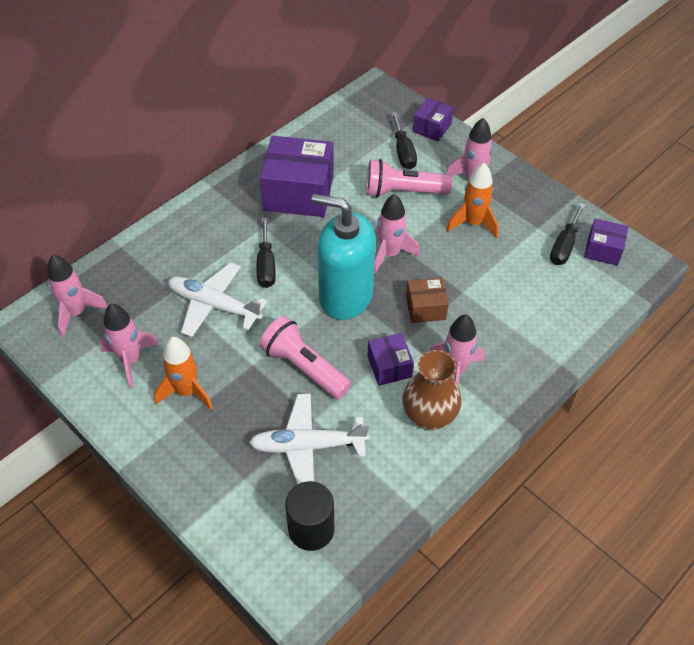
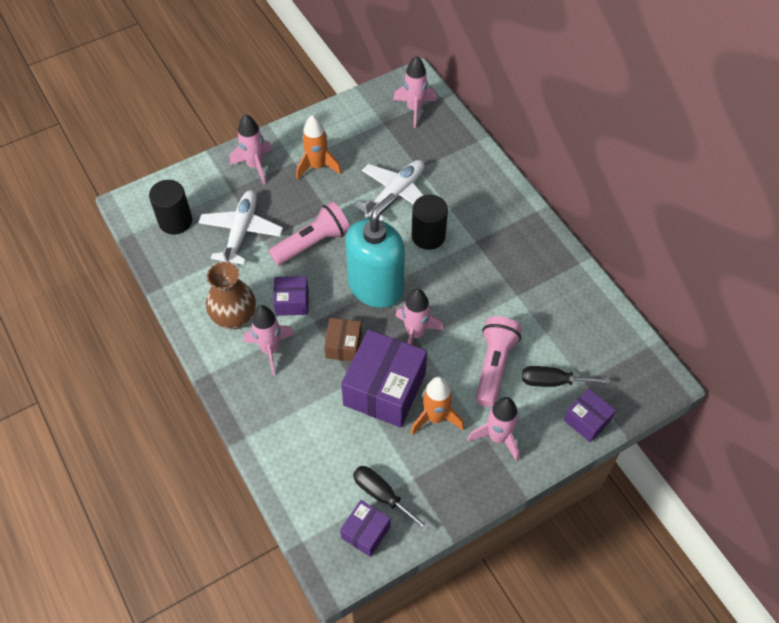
camera: 105 degrees right, 5 degrees up
pink rocket [100,304,158,387] -> pink rocket moved to [230,114,272,185]
black screwdriver [256,218,276,288] -> black cylinder [412,195,448,250]
purple box [260,136,334,217] -> purple box moved to [341,329,427,428]

